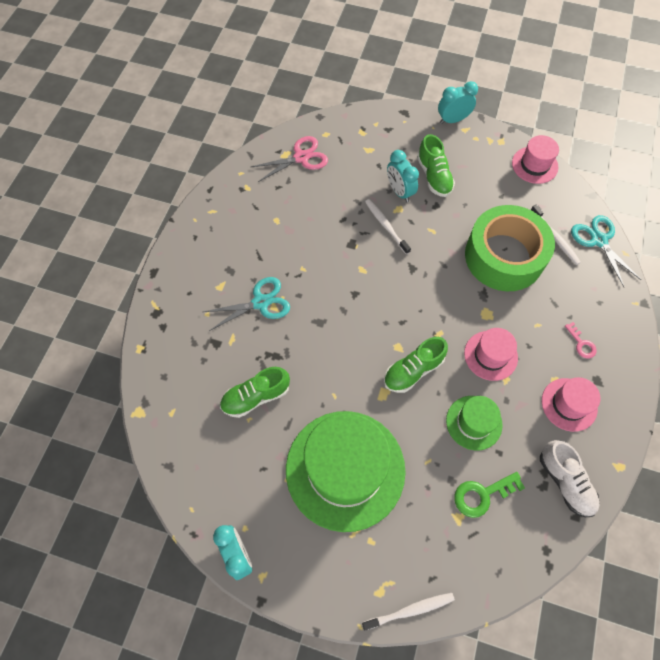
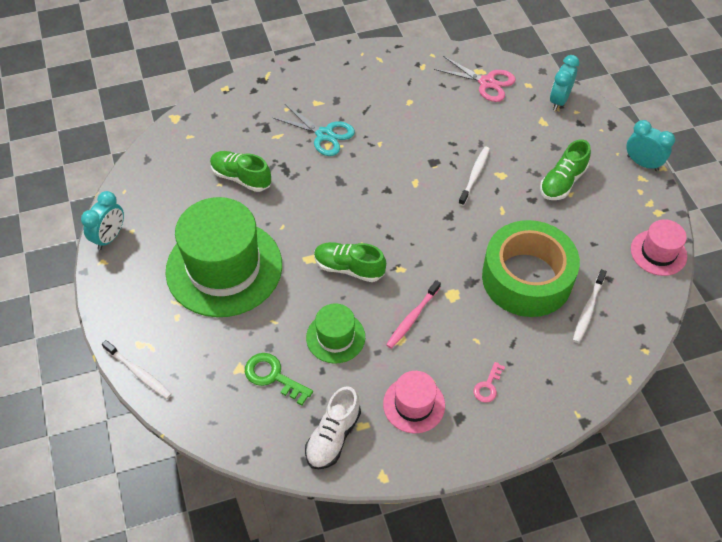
camera: 55 degrees right, 10 degrees down
turquoise clock [387,150,419,202] -> turquoise clock moved to [550,55,580,111]
pink hat [464,328,518,381] -> pink toothbrush [386,280,441,349]
turquoise scissors [571,215,641,287] -> none

